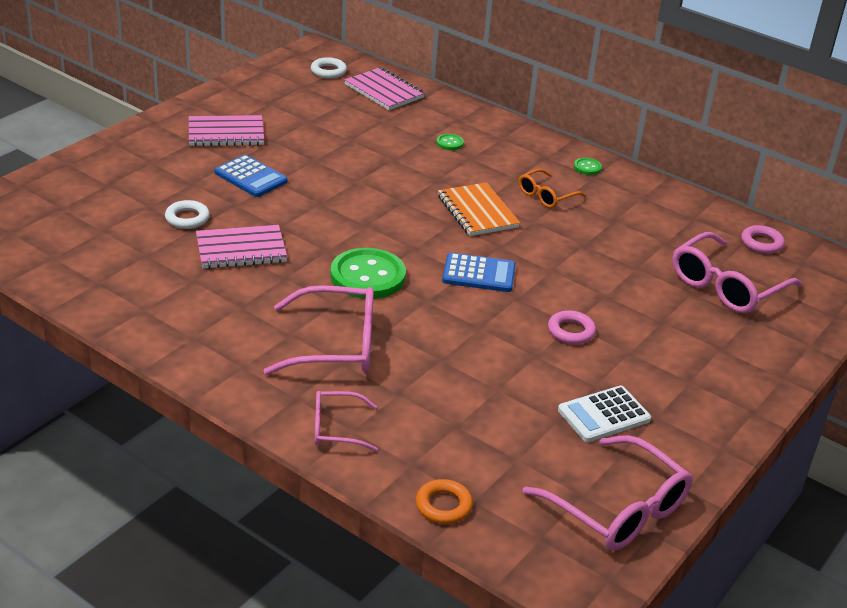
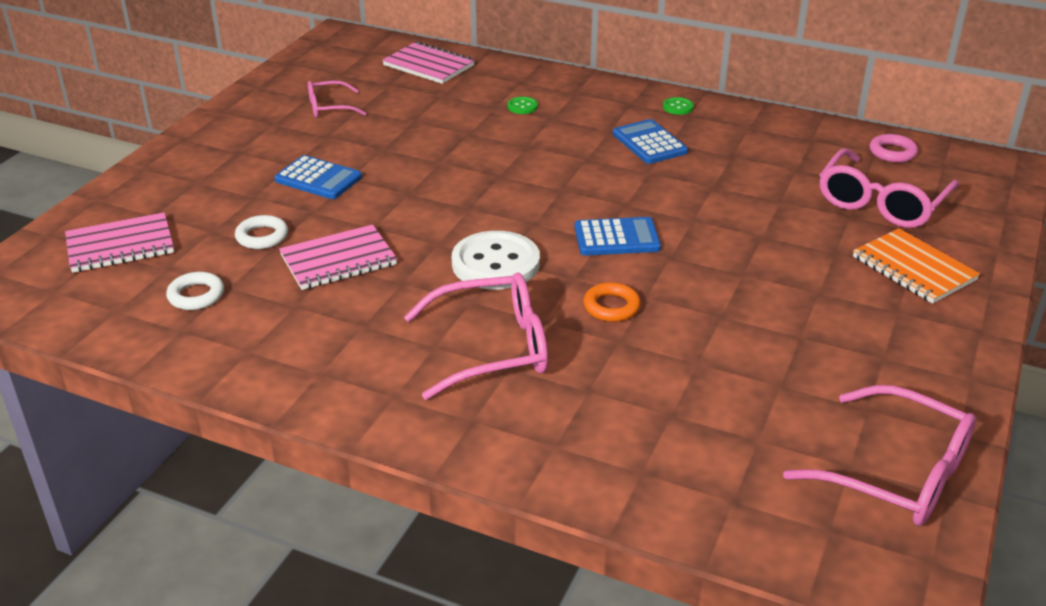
camera: 10 degrees left, 0 degrees up
pink notebook [189,115,264,146] -> pink notebook moved to [65,212,174,273]
white ring [311,57,347,79] -> white ring moved to [166,272,224,310]
pink glasses [315,391,378,451] -> pink glasses moved to [308,81,366,118]
green button [331,248,406,299] -> white button [452,231,540,290]
orange ring [416,479,473,524] -> orange ring moved to [584,282,641,322]
orange notebook [438,182,520,236] -> orange notebook moved to [853,228,980,304]
orange glasses [519,169,586,208] -> blue calculator [613,119,688,164]
pink ring [548,310,596,344] -> none
white calculator [558,386,651,442] -> none

